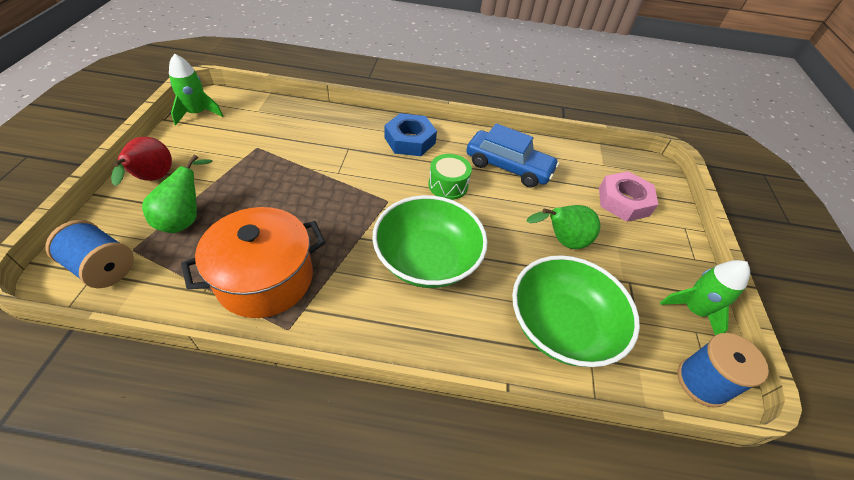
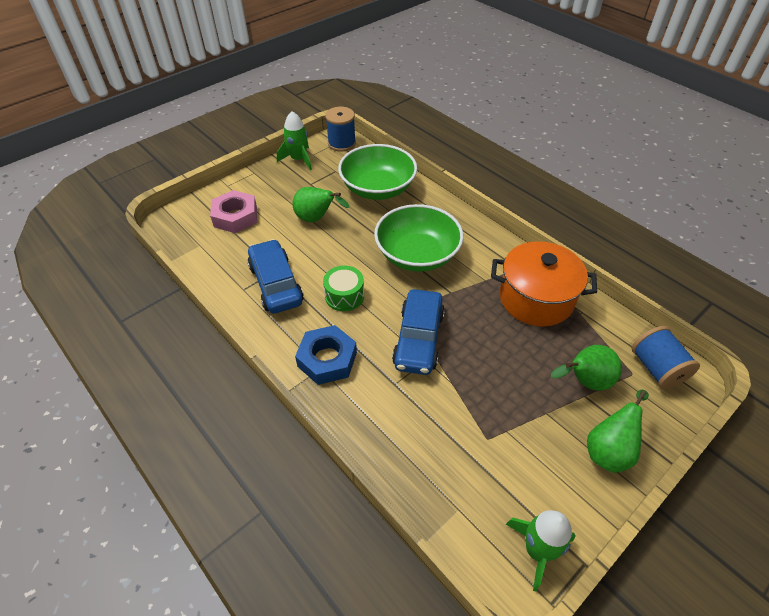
camera: 135 degrees left, 0 degrees up
red pear [111,137,172,186] -> green pear [587,390,649,473]
none -> blue car [392,289,445,375]

